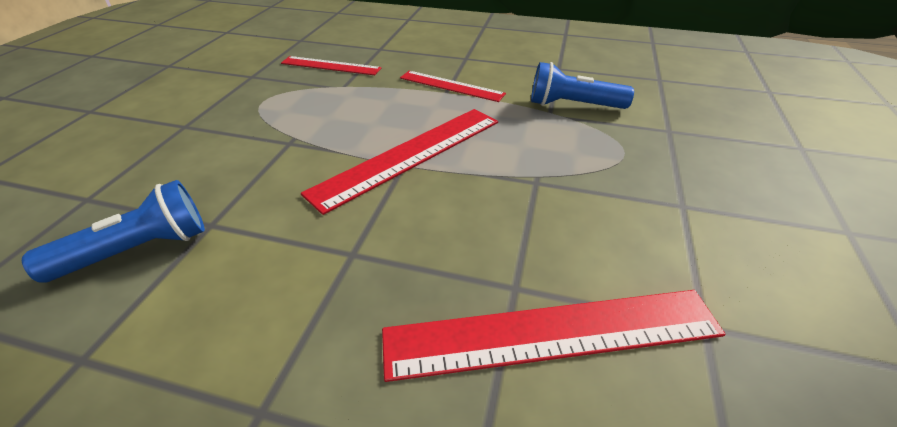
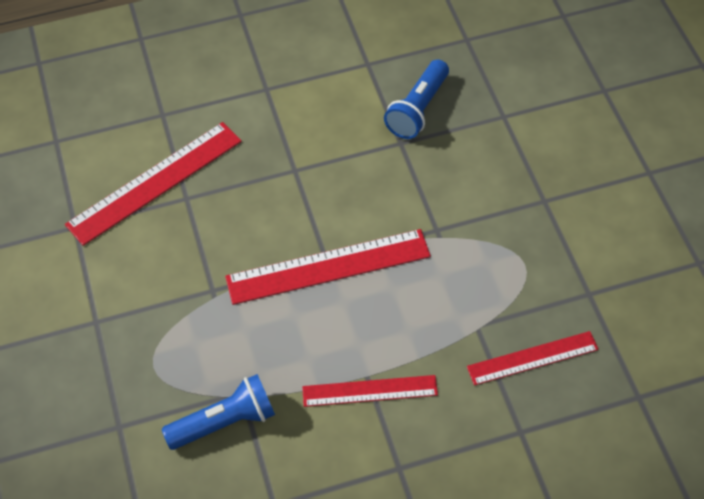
camera: 150 degrees right, 15 degrees up
red ruler [301,109,498,215] -> red ruler turned 60 degrees clockwise [225,229,431,305]

